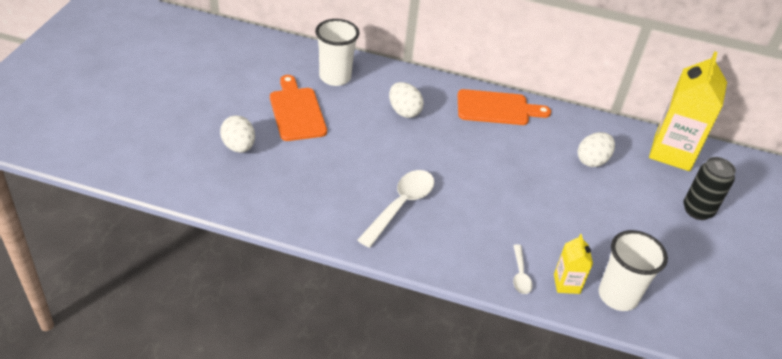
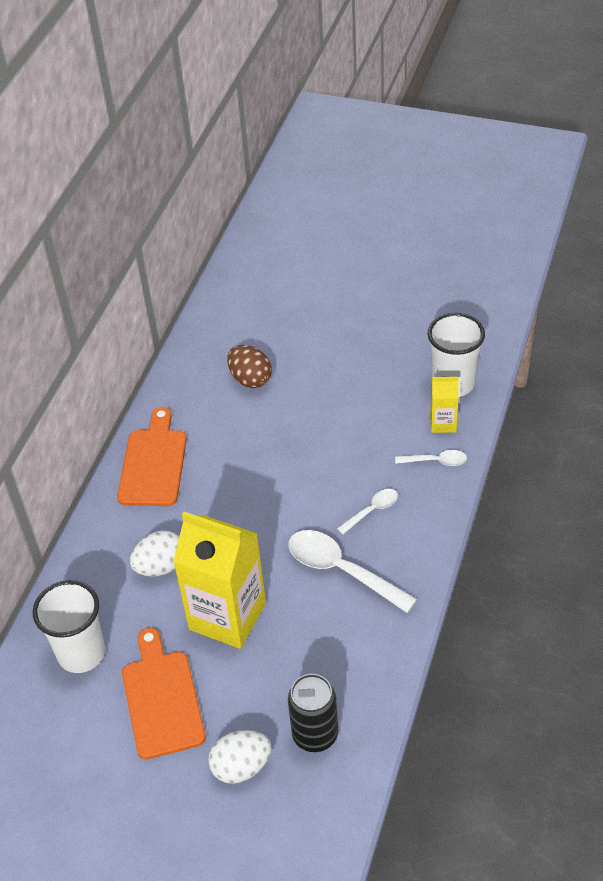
camera: 80 degrees left, 5 degrees up
orange cutting board [270,75,327,141] -> orange cutting board turned 90 degrees clockwise [122,628,206,760]
white egg [578,132,615,167] -> brown egg [227,345,272,388]
yellow carton [649,52,727,171] -> yellow carton moved to [173,512,266,649]
black can [683,157,736,220] -> black can moved to [288,674,338,752]
none -> white spoon [337,489,398,534]

